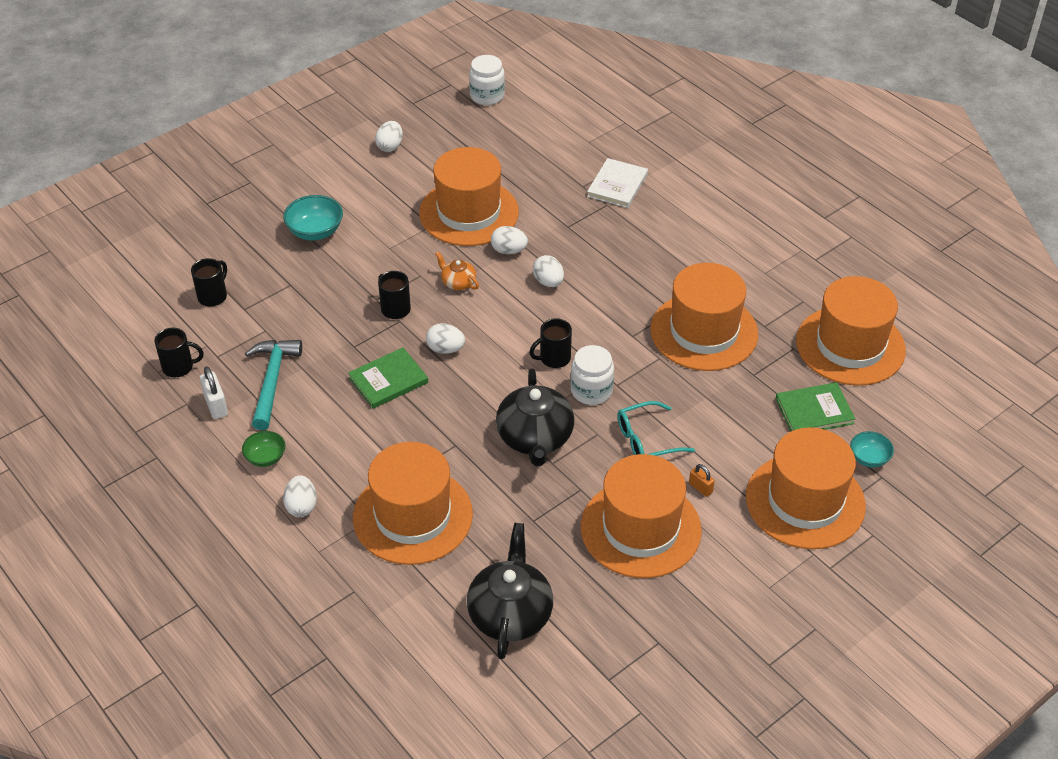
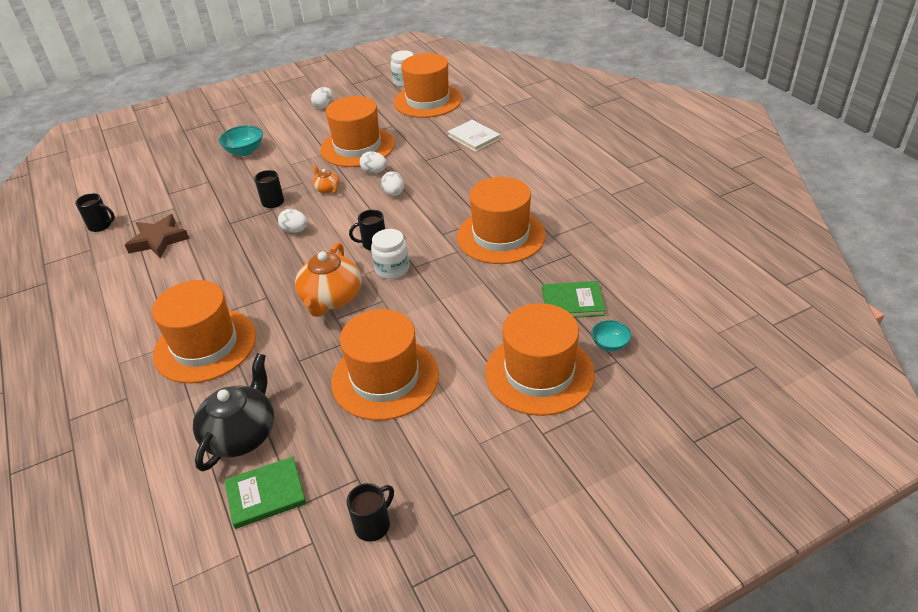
camera: 15 degrees right, 5 degrees down
black mug [191,258,227,306] -> black mug moved to [347,483,394,542]
white padlock [200,367,228,419] -> none
green bowl [242,431,285,467] -> none
turquoise hammer [245,340,302,430] -> brown star [125,214,189,258]
white egg [283,475,317,517] -> none
green book [348,348,428,409] -> green book moved to [224,457,306,529]
black teapot [496,369,574,466] -> orange teapot [295,242,362,317]
white book [587,158,648,208] -> white book turned 75 degrees counterclockwise [447,120,501,152]
turquoise glasses [617,401,695,456] -> none
orange padlock [689,464,715,497] -> none
orange hat [796,276,906,386] -> orange hat moved to [394,53,462,118]

